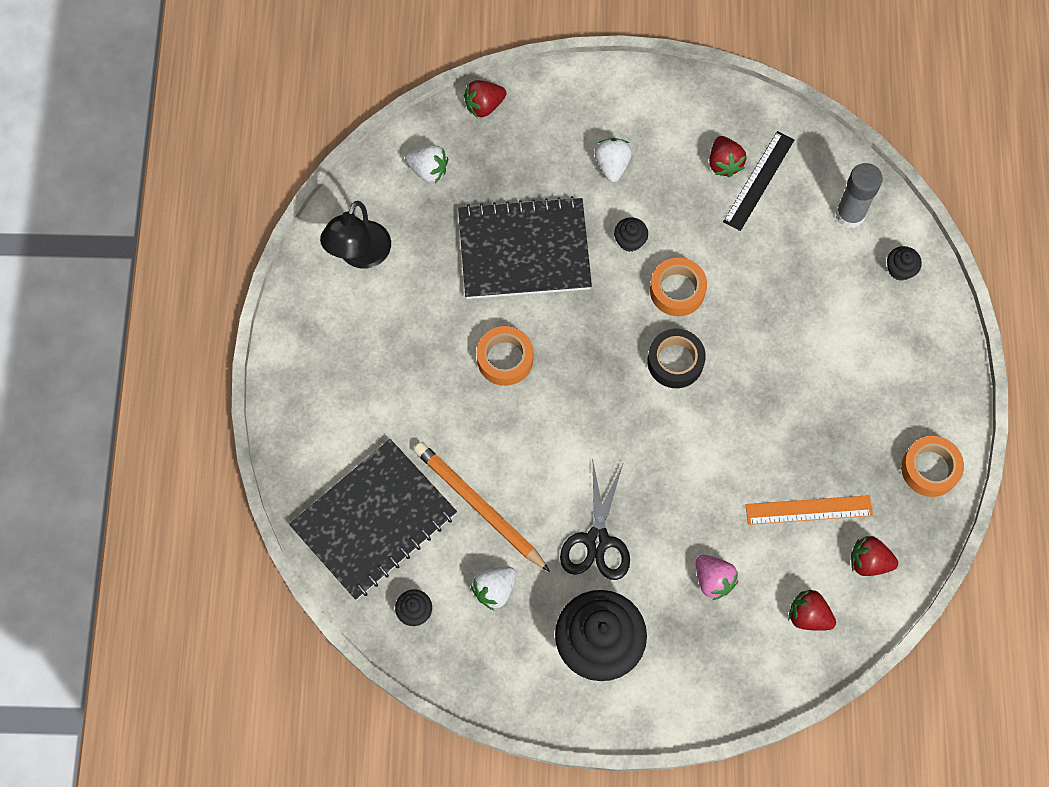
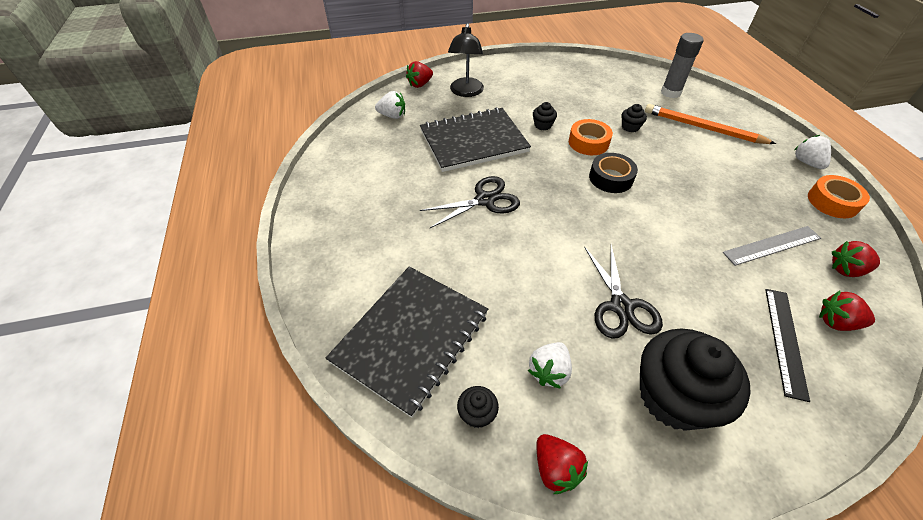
camera: 15 degrees left, 20 degrees down
black lamp [320,201,391,269] -> black lamp moved to [448,23,484,97]
orange pencil [414,442,550,572] -> orange pencil moved to [645,104,776,144]
orange tape [477,326,533,386] -> black scissors [420,176,520,228]
white strawberry [594,138,632,182] -> white strawberry moved to [794,135,831,169]
pink strawberry [696,555,739,600] -> none
red strawberry [709,136,746,177] -> red strawberry moved to [536,434,588,494]
black ruler [723,131,794,231] -> black ruler moved to [765,289,810,402]
orange ruler [746,495,873,525] -> grey ruler [723,226,821,266]
black cupcake [887,246,922,281] -> black cupcake moved to [622,104,647,132]

